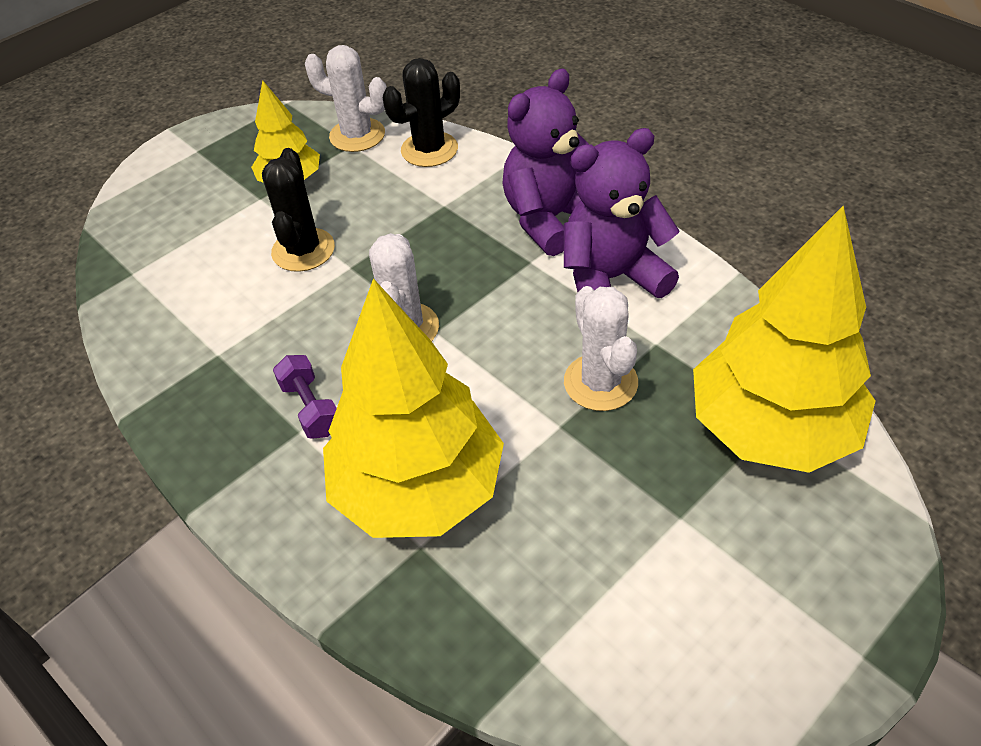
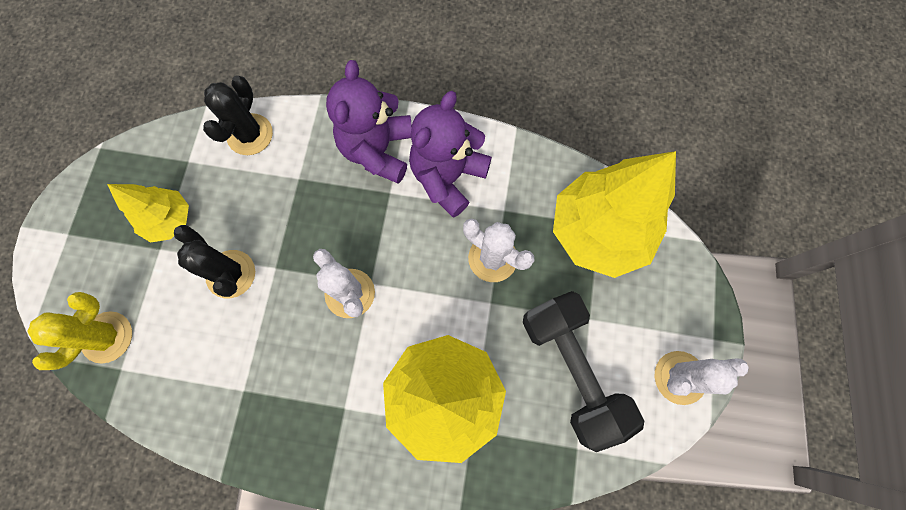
camera: 40 degrees left, 25 degrees up
purple dumbbell [273,355,337,439] -> none
white cactus [305,45,387,152] -> white cactus moved to [655,351,749,405]
none -> yellow cactus [27,292,132,370]
none -> black dumbbell [523,291,644,452]

